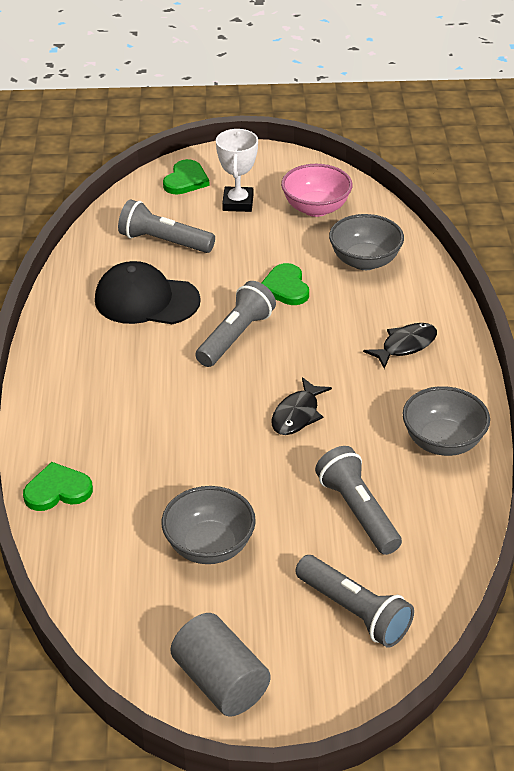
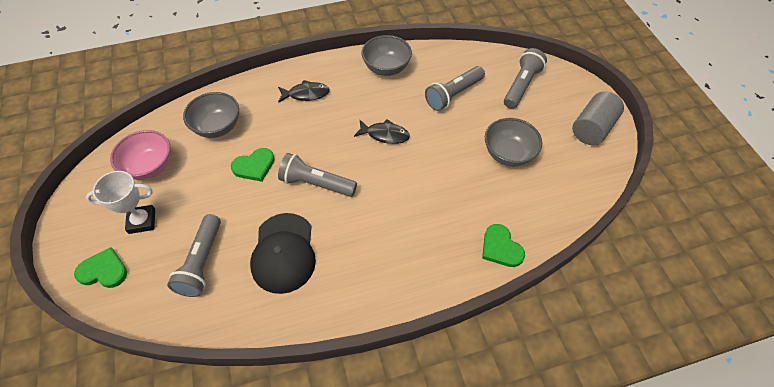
camera: 105 degrees left, 15 degrees up
black fish [363,323,437,369] -> black fish turned 135 degrees clockwise [278,80,330,103]

